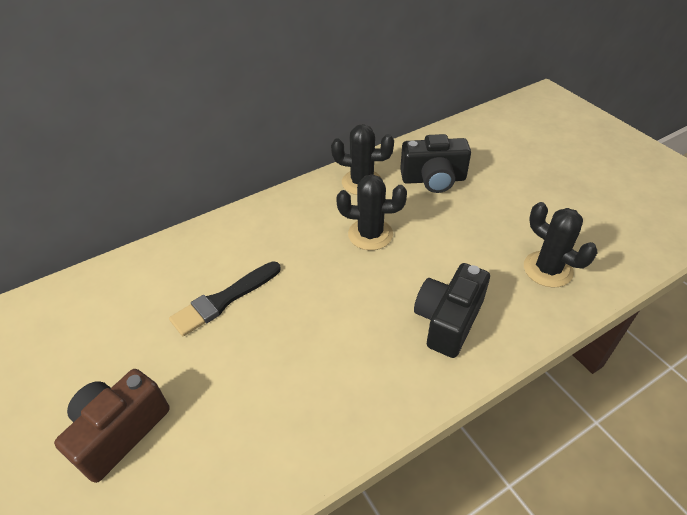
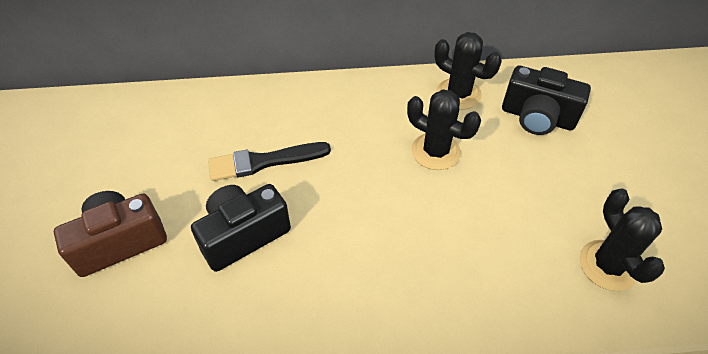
camera: 25 degrees right, 5 degrees up
black camera [414,263,490,358] -> black camera moved to [191,184,291,272]

